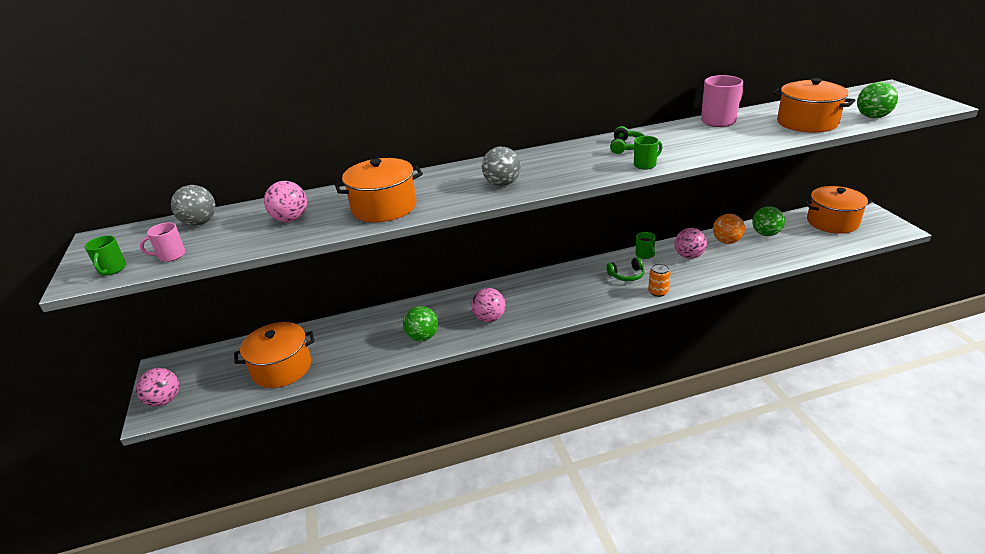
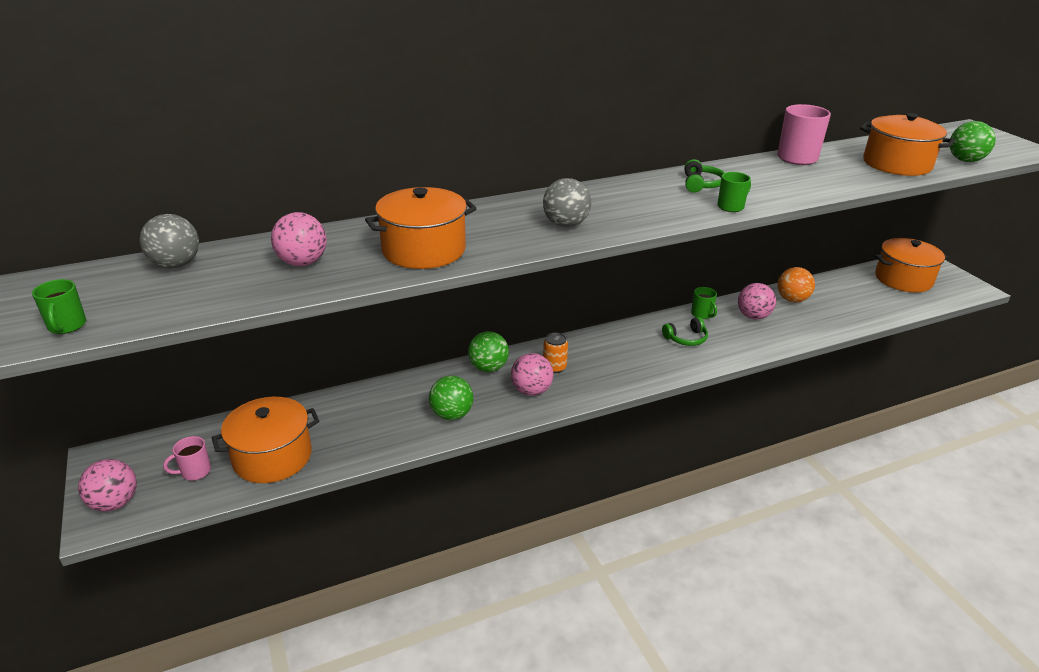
camera: 10 degrees left, 0 degrees up
pink mug [140,223,185,262] -> pink mug moved to [163,436,211,480]
orange can [648,263,670,297] -> orange can moved to [543,333,568,373]
green ball [752,206,785,236] -> green ball moved to [468,331,509,372]

